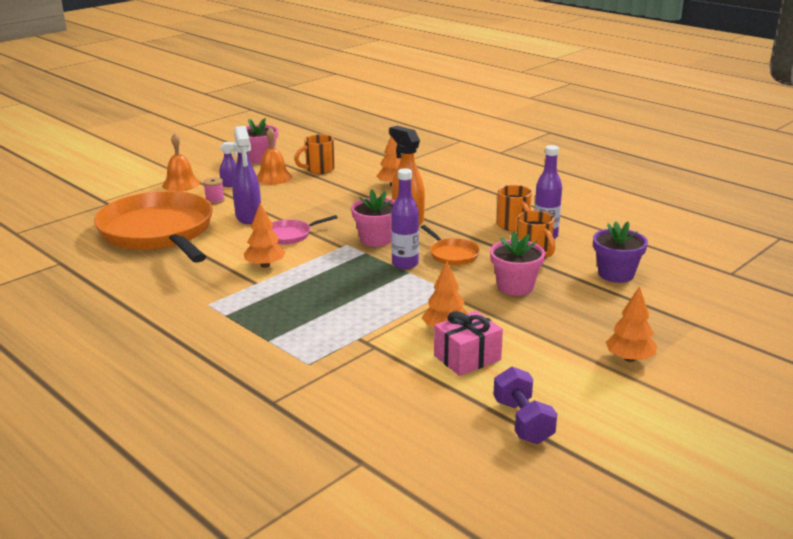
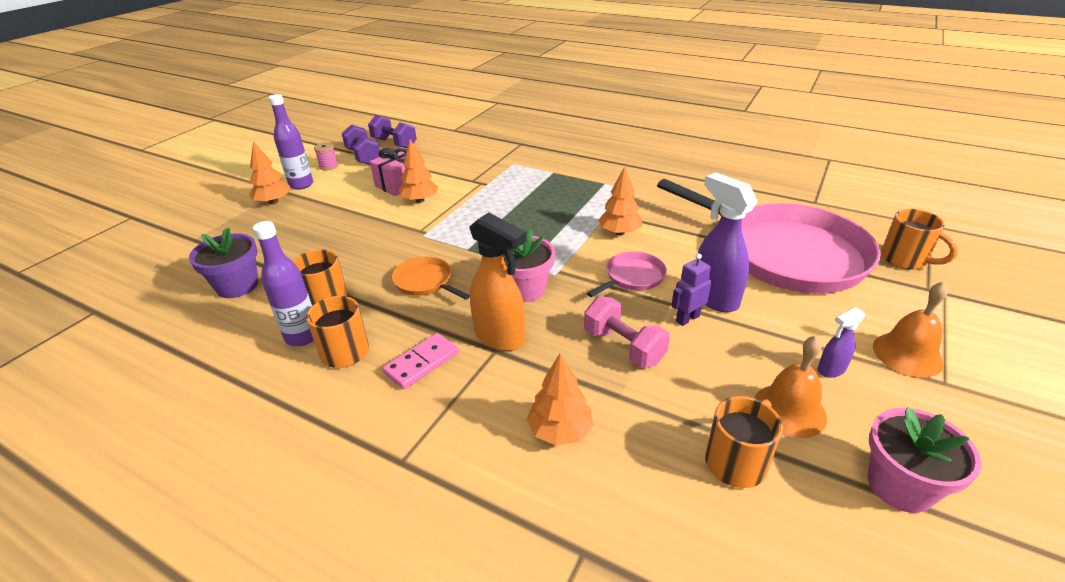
camera: 165 degrees right, 10 degrees up
orange pan [94,191,213,263] -> pink pan [657,179,881,293]
pink spool [203,177,225,204] -> pink spool moved to [314,143,338,170]
purple bottle [391,168,419,269] -> purple bottle moved to [269,94,313,190]
pink flower pot [490,231,545,296] -> none
none -> purple dumbbell [368,115,417,148]
none -> pink domino [382,333,459,389]
none -> pink dumbbell [584,297,670,368]
none -> purple robot [671,253,711,326]
none -> orange mug [881,209,958,270]

